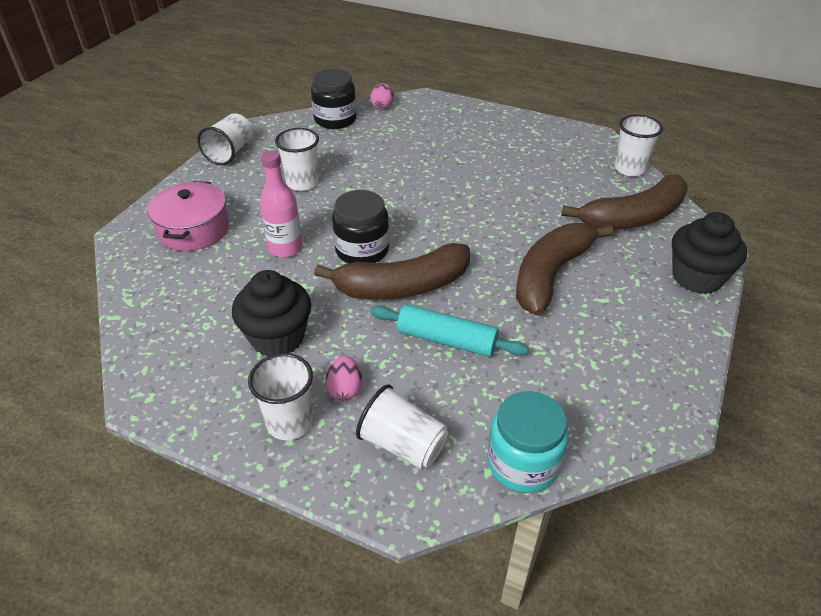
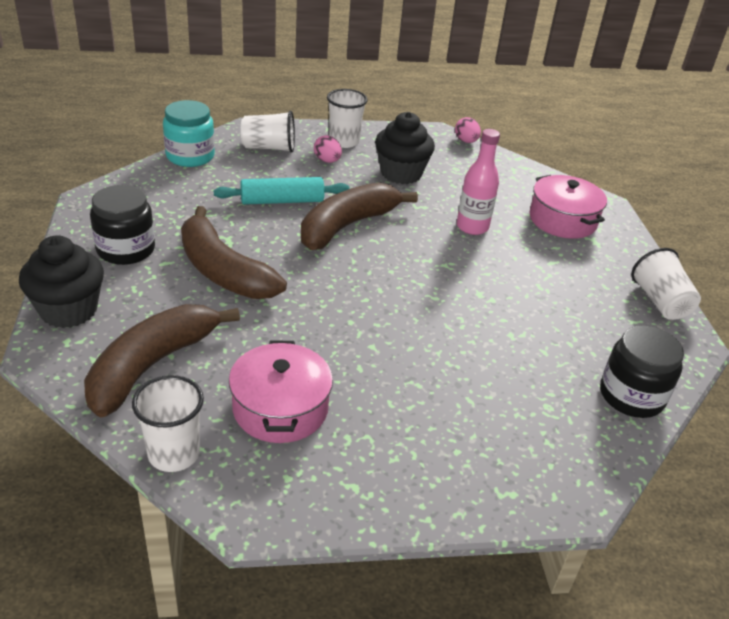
camera: 145 degrees right, 5 degrees down
white cup [275,128,319,191] -> none
black jar [332,190,389,264] -> black jar moved to [90,185,155,265]
pink egg [370,83,393,110] -> pink egg moved to [455,117,481,143]
brown banana [516,223,614,316] -> brown banana turned 135 degrees clockwise [181,206,287,299]
none -> pink pot [229,340,333,443]

